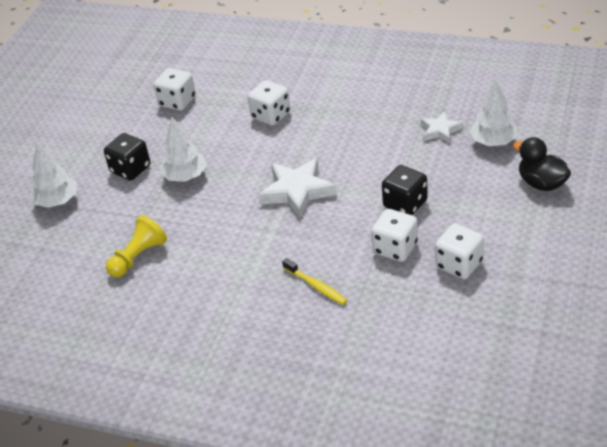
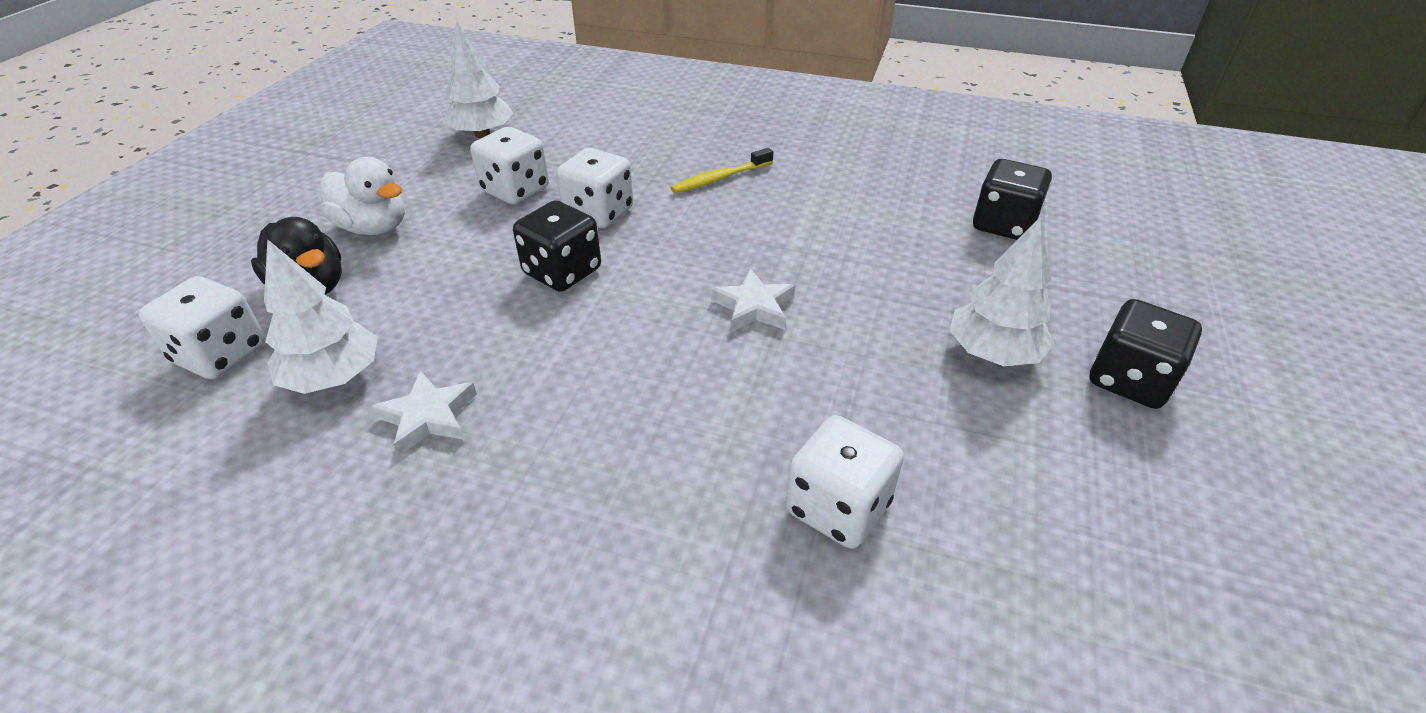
camera: 175 degrees right, 0 degrees up
white tree [30,143,77,208] -> white tree moved to [443,21,513,138]
yellow pawn [106,215,167,278] -> black dice [973,159,1052,240]
white dice [154,68,196,111] -> white dice moved to [138,276,266,379]
white star [259,158,337,219] -> white star [711,269,795,332], size x0.58
yellow toothbrush [282,258,348,305] -> yellow toothbrush turned 75 degrees counterclockwise [670,148,773,193]
none -> white duck [320,157,405,235]

